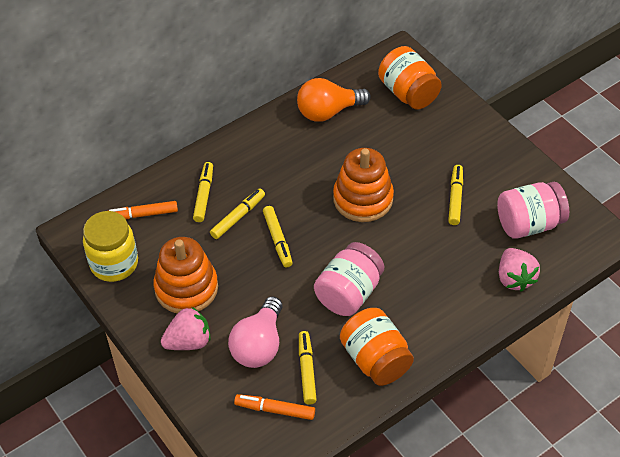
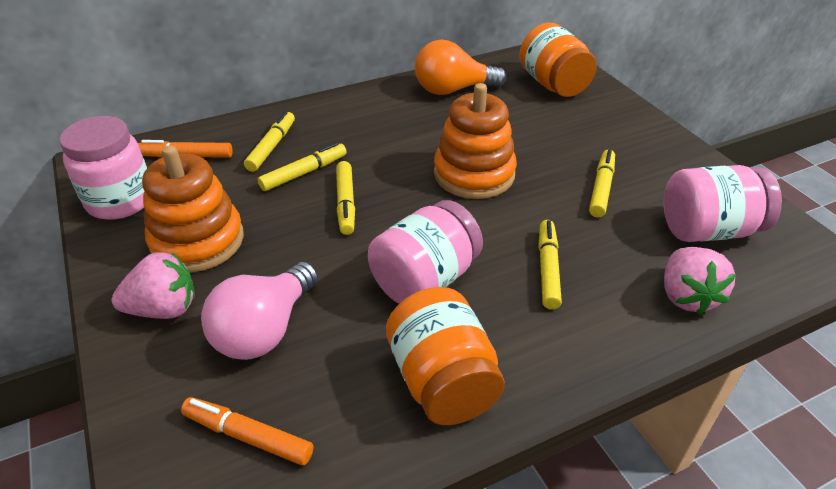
camera: 10 degrees right, 10 degrees down
yellow jar [83,211,138,282] -> pink jar [59,116,147,220]
yellow marker [299,331,317,404] -> yellow marker moved to [538,220,562,309]

